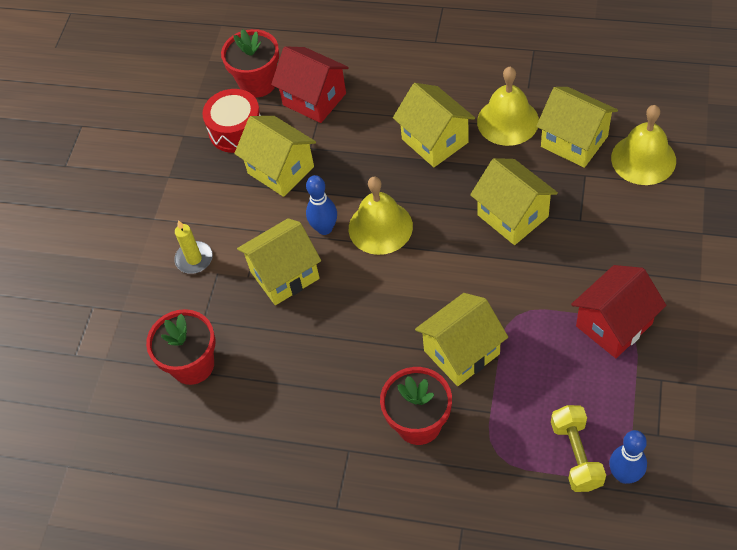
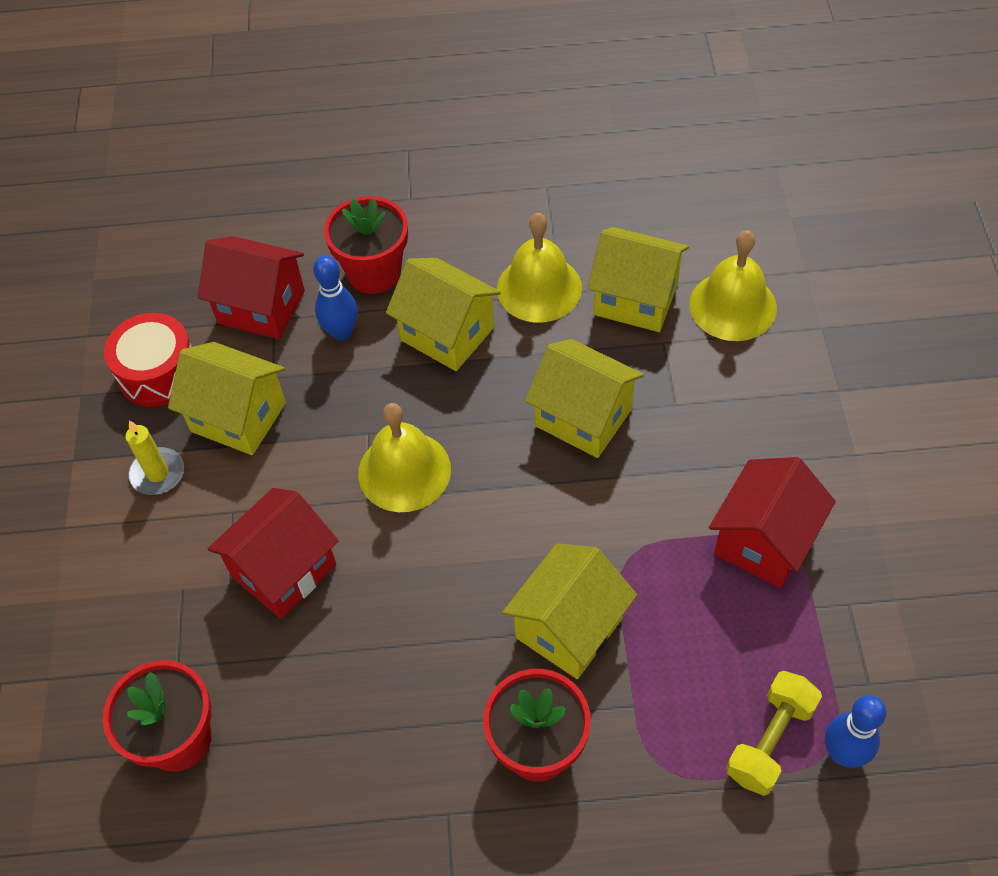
camera: 20 degrees left, 0 degrees up
yellow candle [174,220,213,274] -> yellow candle moved to [125,420,184,495]
red flower pot [221,29,279,98] -> red flower pot moved to [324,196,408,294]
yellow house [237,218,321,305] -> red house [208,488,339,619]
blue bowling pin [306,175,337,235] -> blue bowling pin moved to [313,255,358,341]
yellow dumbbell [551,405,606,492] -> yellow dumbbell turned 60 degrees clockwise [726,671,822,796]

